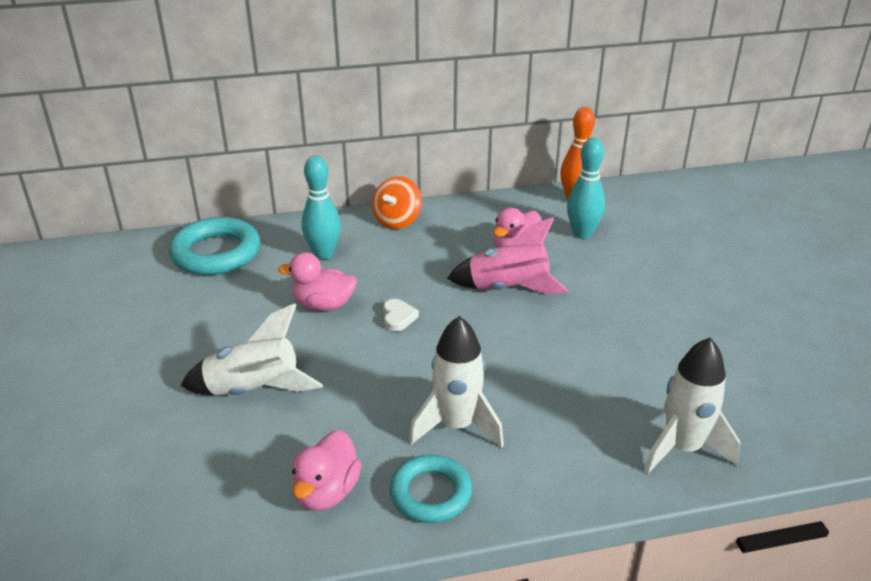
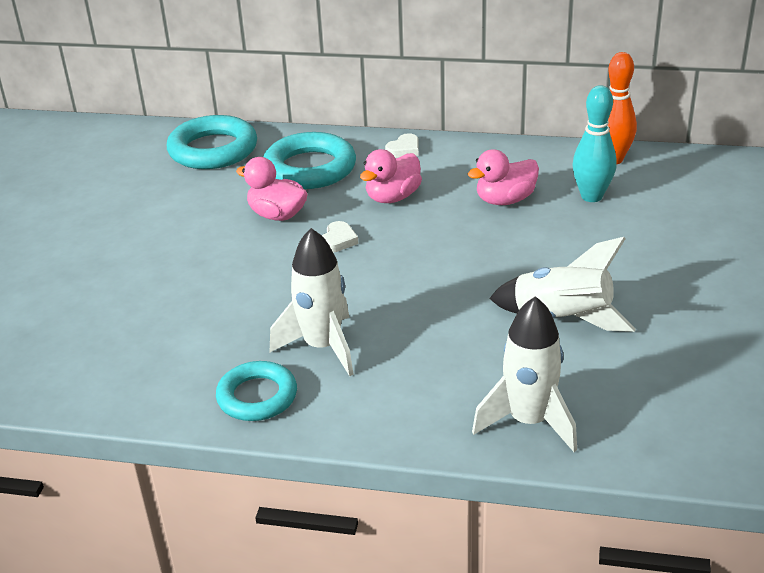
camera: 25 degrees right, 0 degrees up
white rocket [180,303,323,396] -> white rocket moved to [489,237,636,332]
pink duck [292,430,362,511] -> pink duck moved to [360,149,422,203]
turquoise bowling pin [302,156,341,259] -> turquoise ring [264,132,356,189]
orange spinning top [372,176,422,229] -> white heart [385,133,419,158]
pink rocket [447,217,569,294] -> none

